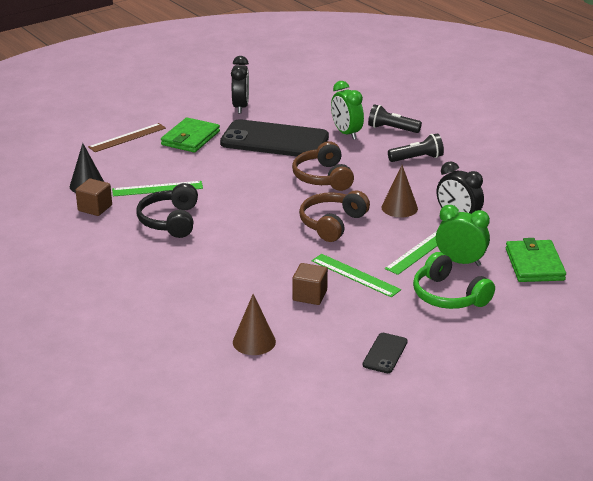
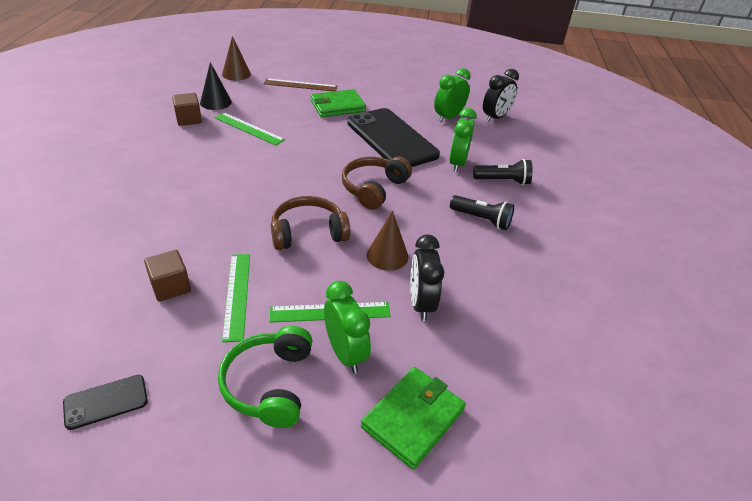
camera: 40 degrees right, 10 degrees up
black headphones [136,183,198,238] -> none
black clock [231,56,249,114] -> black clock moved to [483,69,519,122]
brown cone [233,294,276,355] -> brown cone moved to [222,36,251,81]
black flashlight [368,104,422,133] -> black flashlight turned 120 degrees clockwise [473,159,533,185]
none -> green clock [434,68,471,123]

